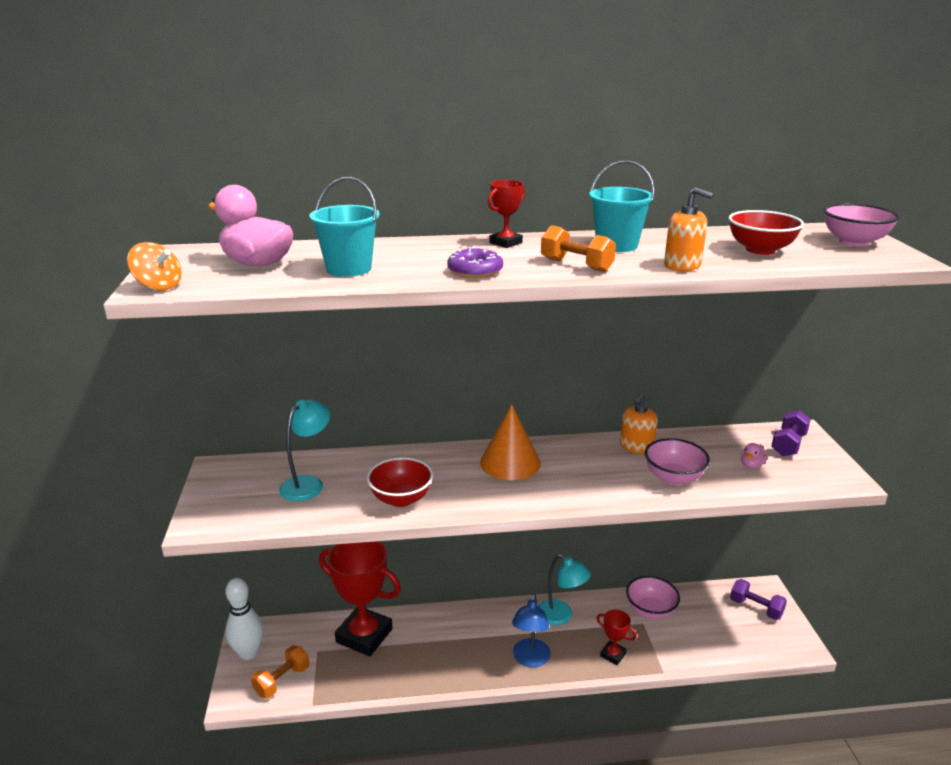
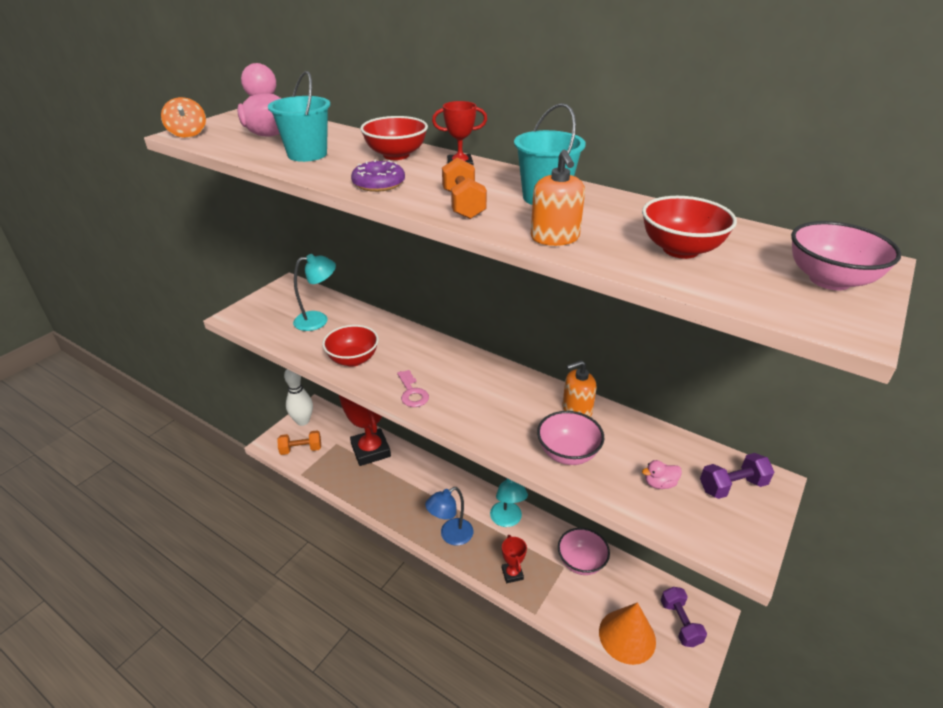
camera: 40 degrees right, 10 degrees up
orange cone [480,405,541,480] -> orange cone moved to [599,602,656,665]
none -> red bowl [360,116,428,160]
none -> pink key [397,370,429,407]

